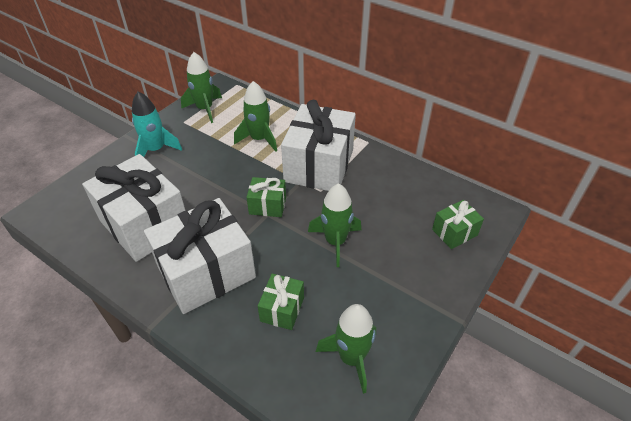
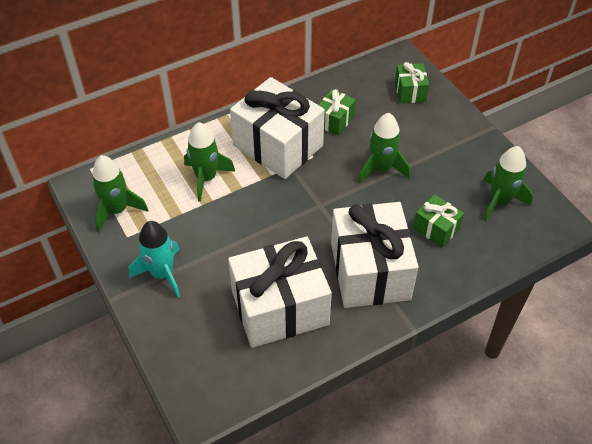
camera: 65 degrees left, 5 degrees up
green gift [246,177,286,217] -> green gift moved to [319,89,356,136]

